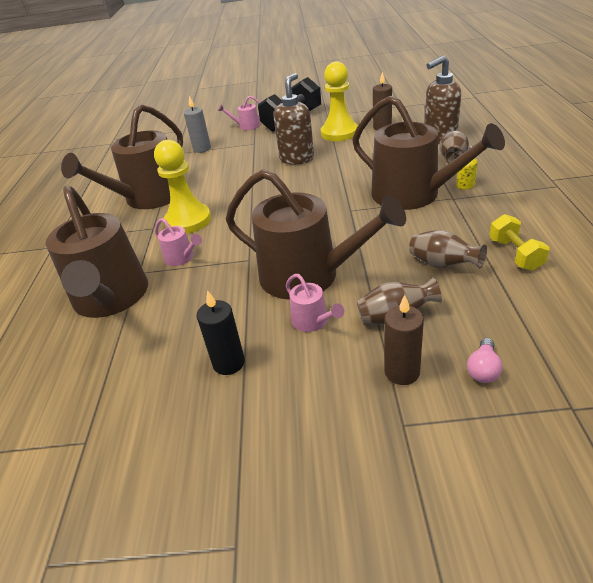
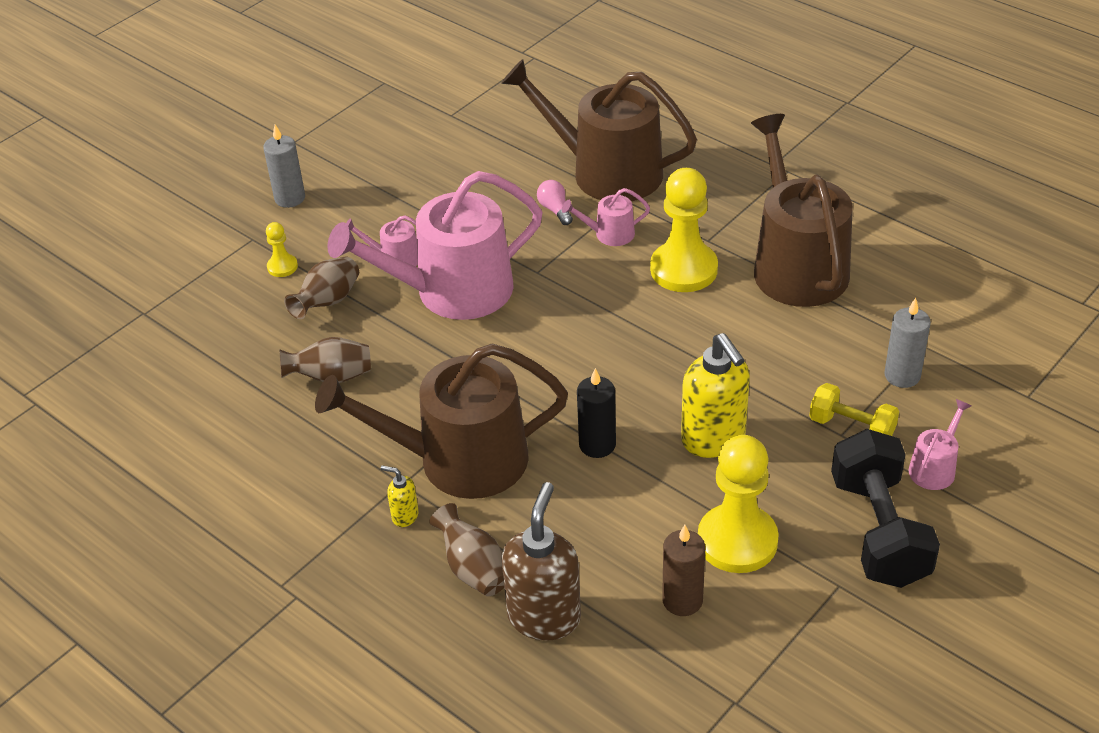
camera: 130 degrees right, 5 degrees up
black candle [197,290,245,375] -> black candle moved to [577,368,616,458]
brown watering can [226,169,406,300] -> pink watering can [327,171,543,320]
brown soap dispenser [273,73,314,165] -> yellow soap dispenser [681,333,750,458]
brown candle [385,295,424,385] -> yellow pawn [266,222,298,277]
pink light bulb [467,338,502,383] -> pink light bulb moved to [537,180,573,225]
yellow dumbbell [489,214,550,271] -> yellow dumbbell moved to [809,383,899,436]
none -> grey candle [263,125,305,208]

